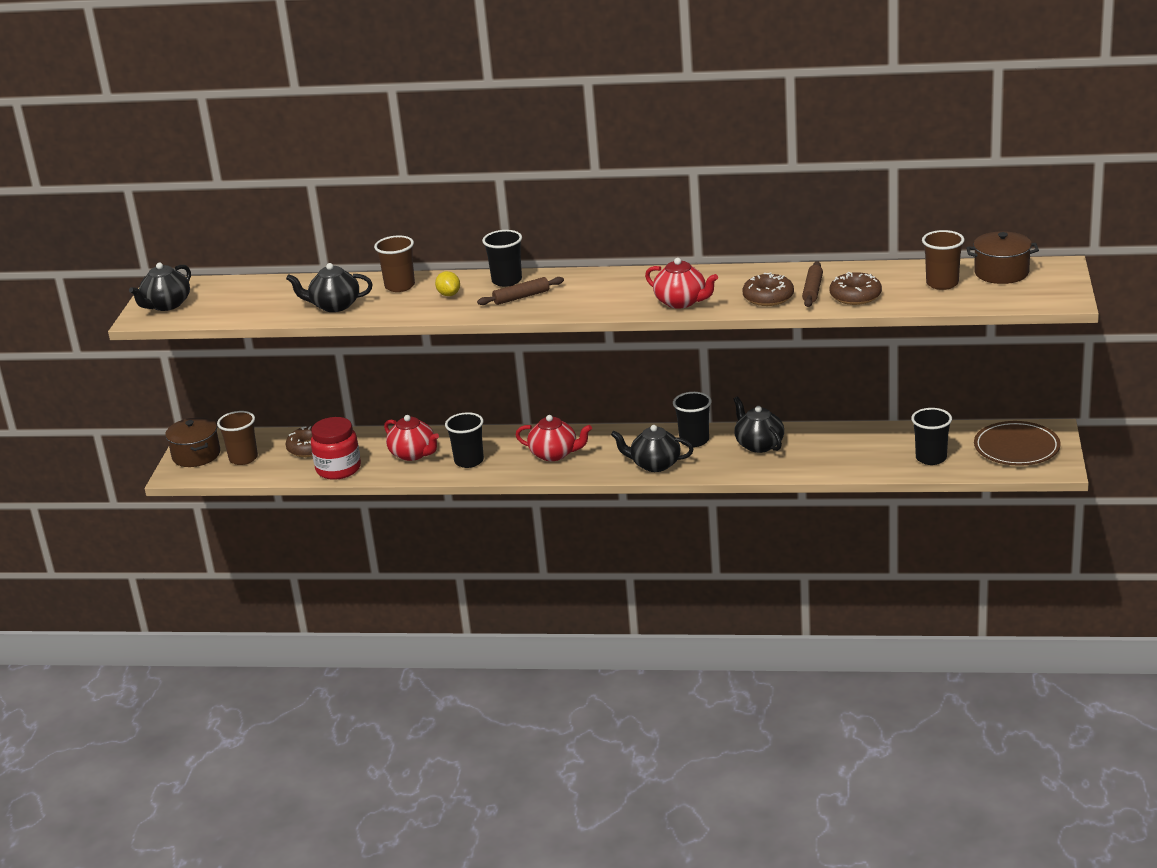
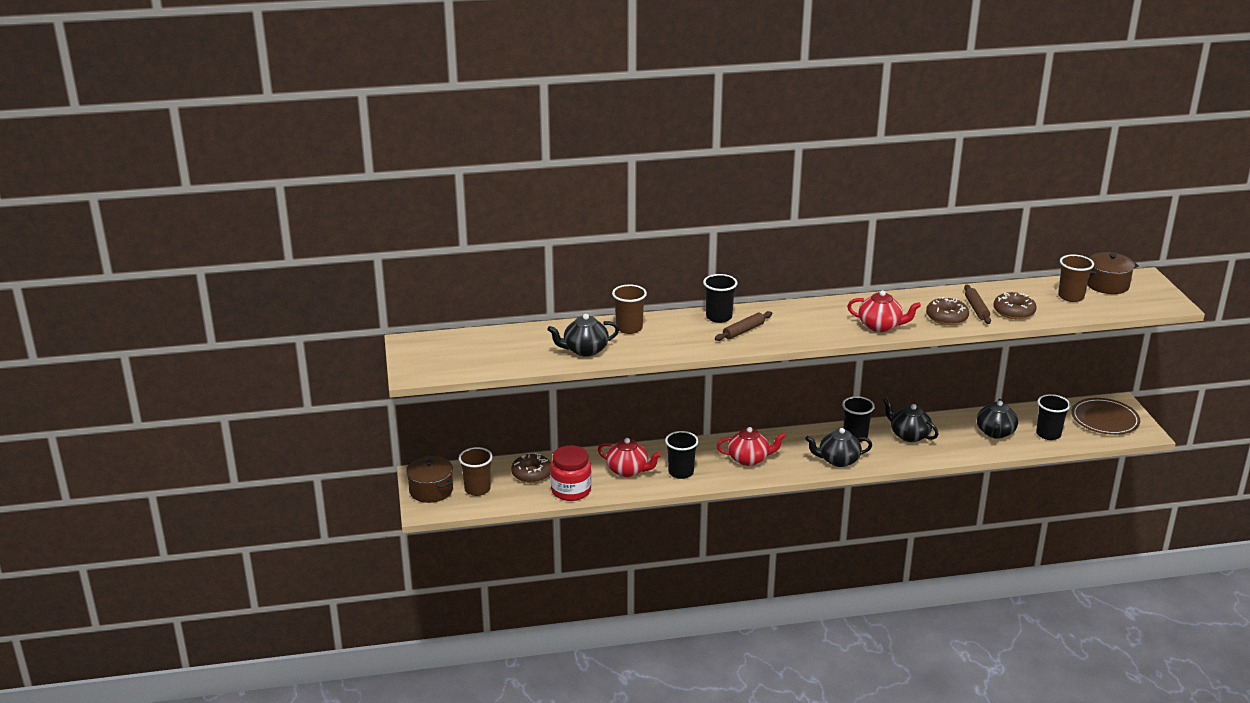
camera: 20 degrees left, 0 degrees up
black teapot [129,263,191,311] -> black teapot moved to [977,399,1018,439]
yellow lemon [435,271,460,296] -> none

